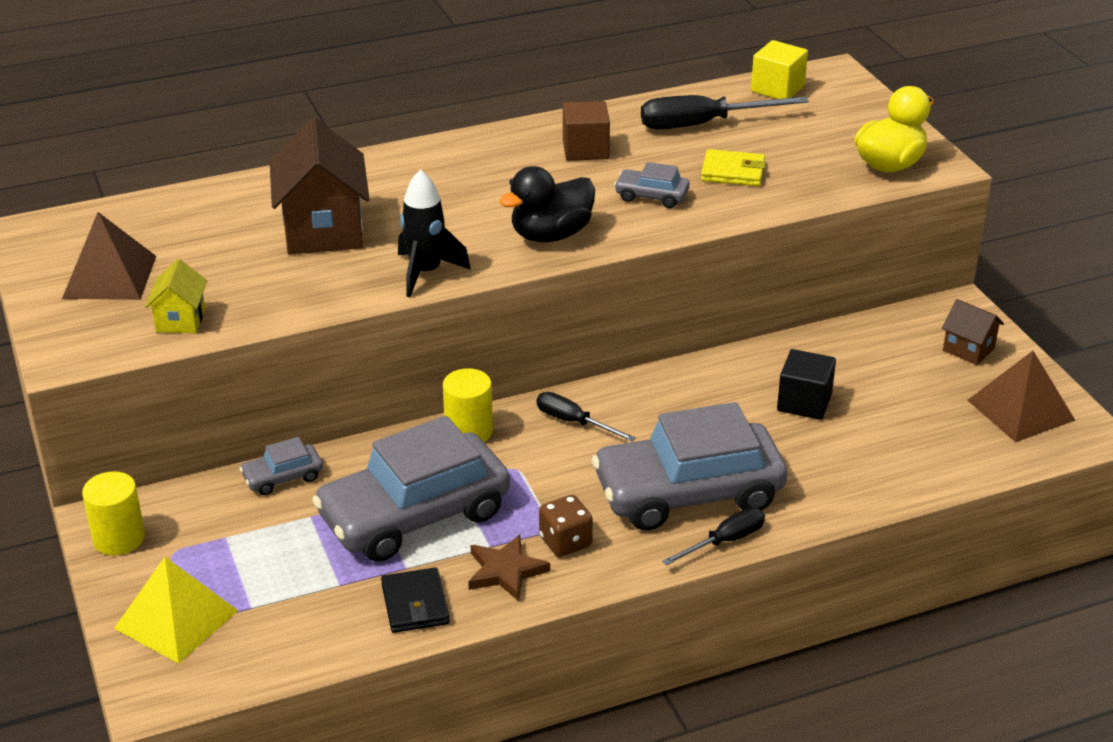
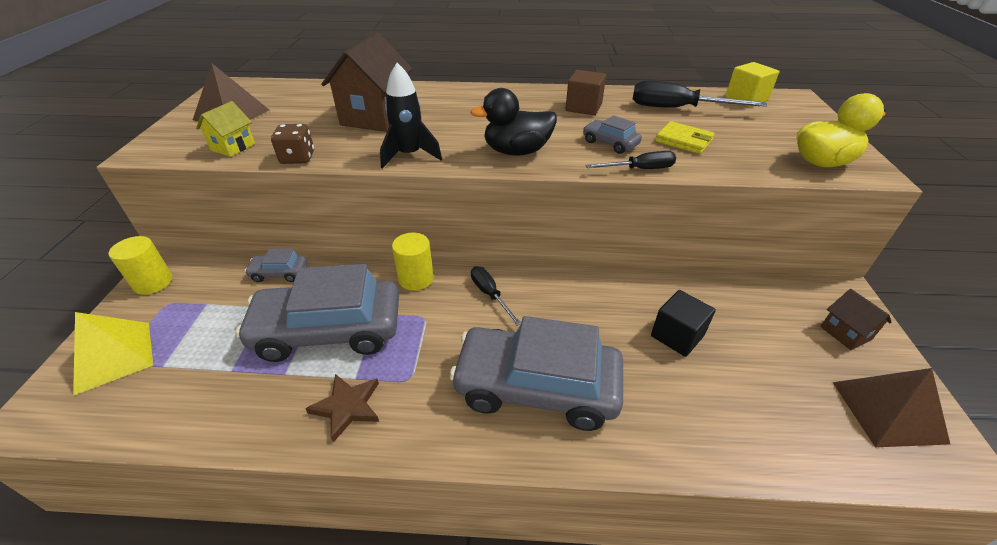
camera: 25 degrees right, 5 degrees up
black wallet [381,567,450,633] -> none
brown dice [539,495,593,557] -> brown dice moved to [271,124,314,164]
black screwdriver [662,507,765,566] -> black screwdriver moved to [585,151,676,169]

